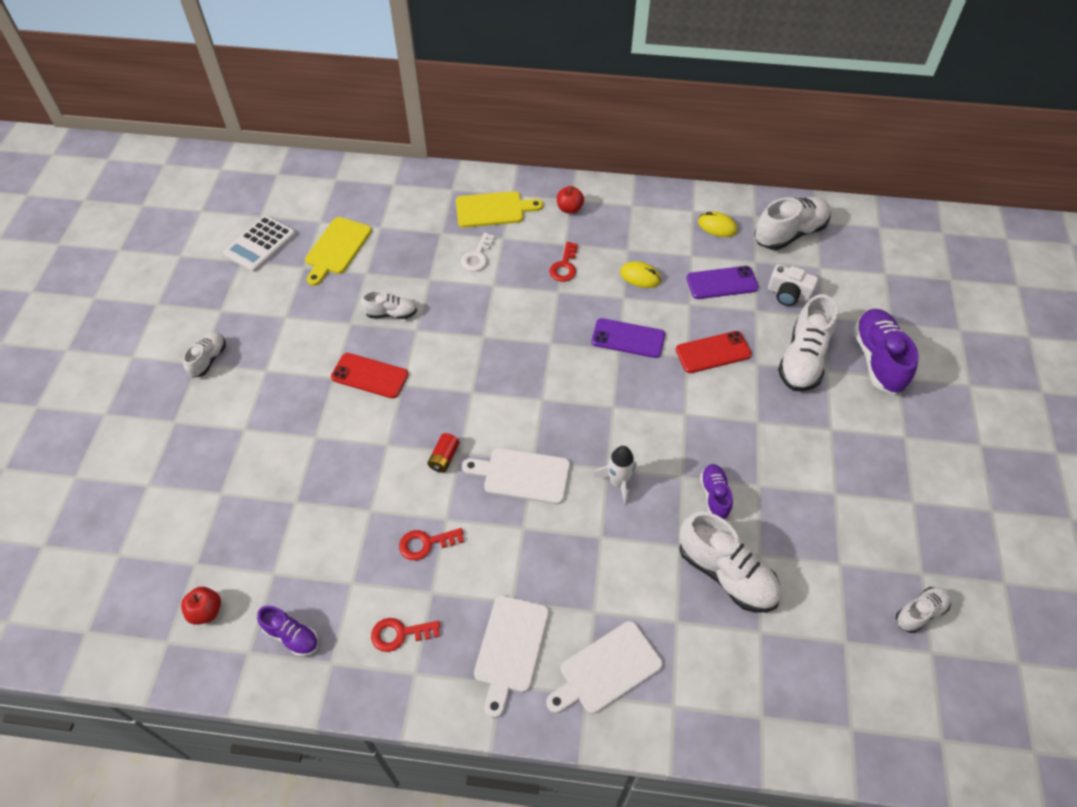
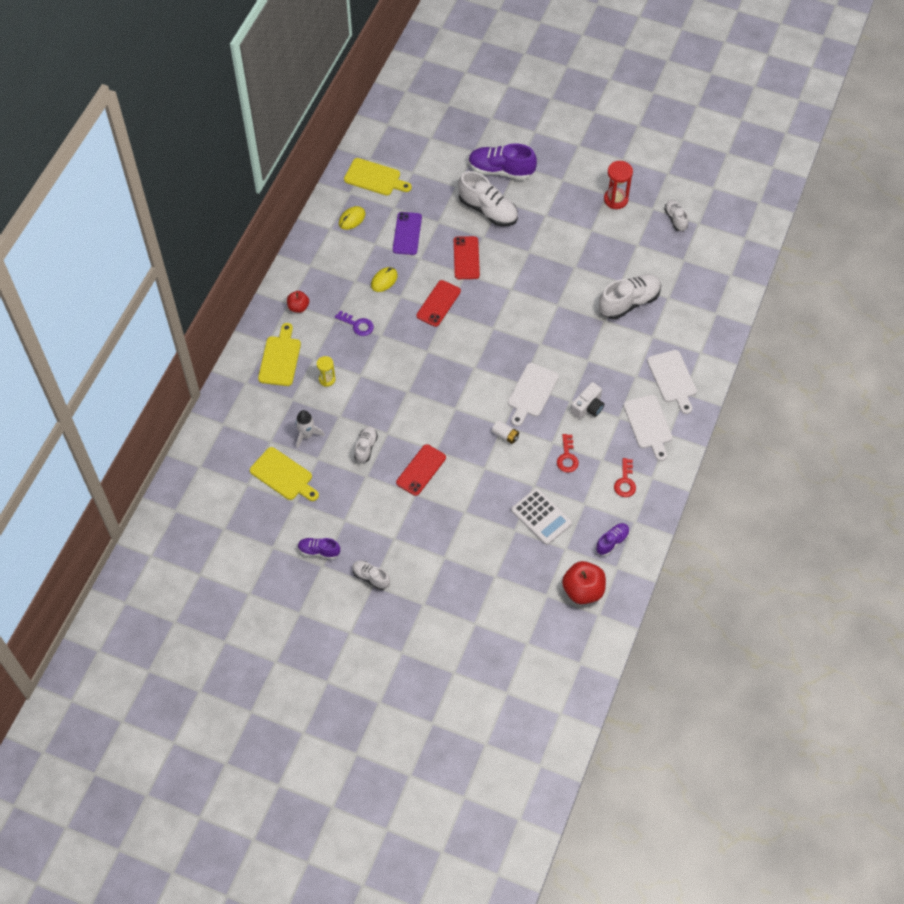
camera: 75 degrees left, 5 degrees up
red apple [181,587,221,625] -> red apple [562,561,606,604], size x1.74
white calculator [223,216,296,272] -> white calculator moved to [511,488,572,545]
red battery [428,433,459,473] -> white battery [492,420,519,444]
white key [461,233,495,271] -> yellow hourglass [317,356,336,387]
white cutting board [474,595,549,718] -> white cutting board turned 45 degrees clockwise [623,395,673,461]
red key [549,242,578,282] -> purple key [335,311,374,336]
purple phone [592,318,665,358] -> red phone [417,280,461,327]
white rocket [594,446,637,505] -> white rocket moved to [296,410,325,449]
purple shoe [700,464,733,519] -> purple shoe moved to [298,538,340,559]
white shoe [754,197,831,250] -> yellow cutting board [344,158,412,196]
white camera [768,264,818,306] -> white camera moved to [571,382,604,419]
none -> red hourglass [604,161,633,209]

